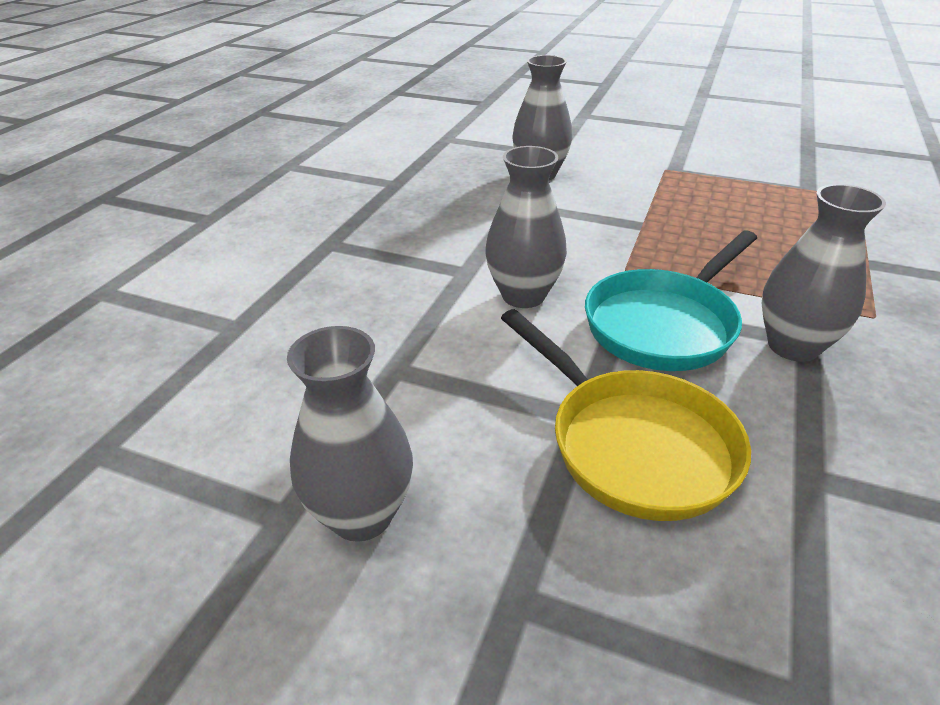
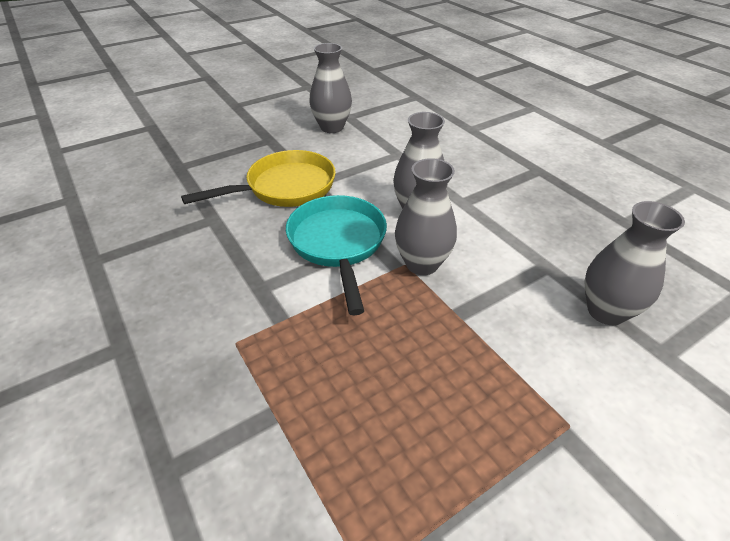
camera: 125 degrees right, 5 degrees up
yellow pan [501,309,751,521] -> yellow pan turned 150 degrees clockwise [181,150,336,207]
grey vase [762,184,886,362] -> grey vase moved to [395,158,457,275]

